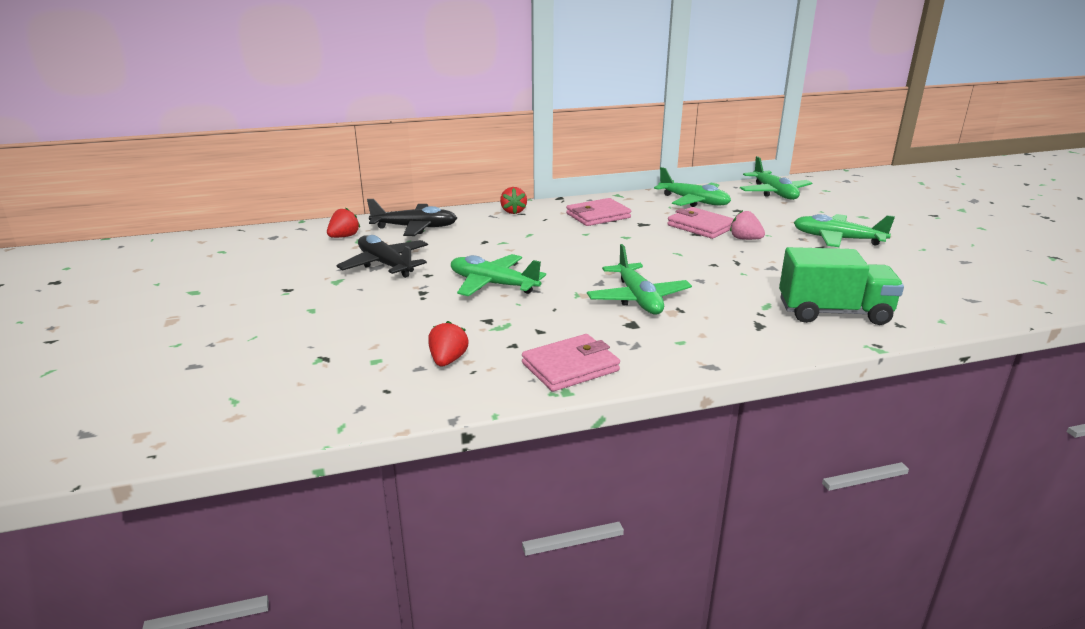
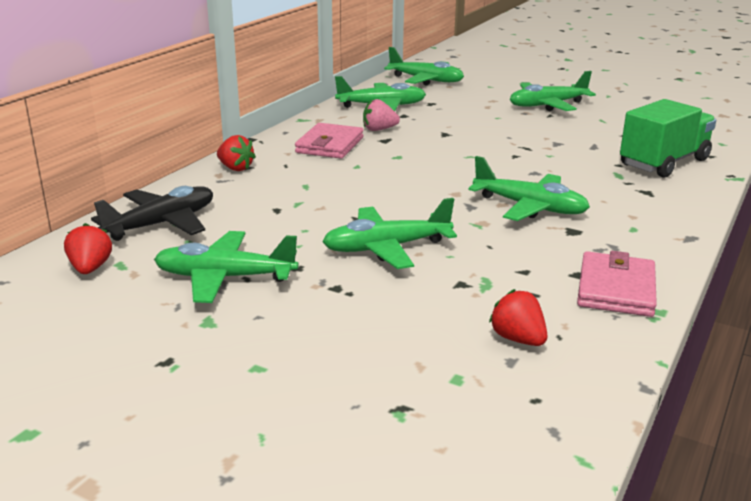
camera: 45 degrees left, 0 degrees up
black plane [336,235,428,278] -> green plane [154,231,298,303]
pink wallet [667,207,734,239] -> none
pink strawberry [730,210,765,240] -> pink strawberry moved to [363,99,400,131]

